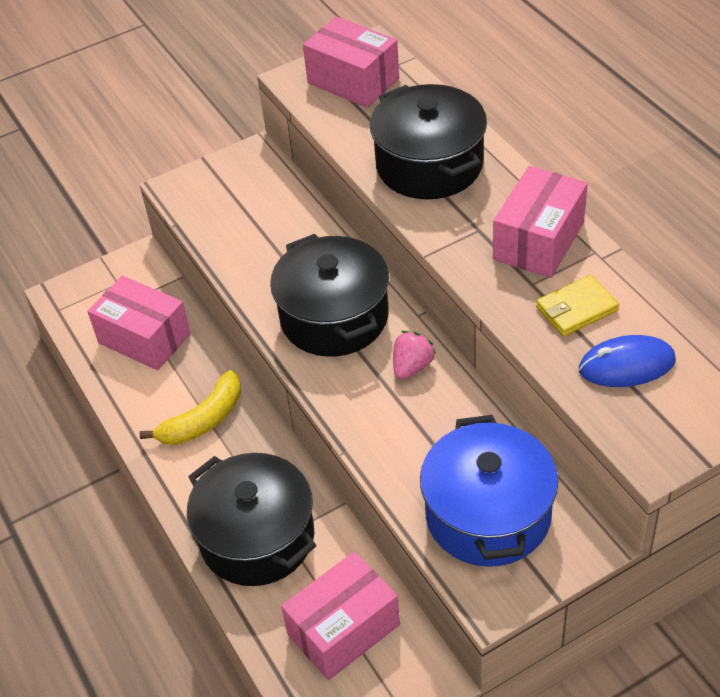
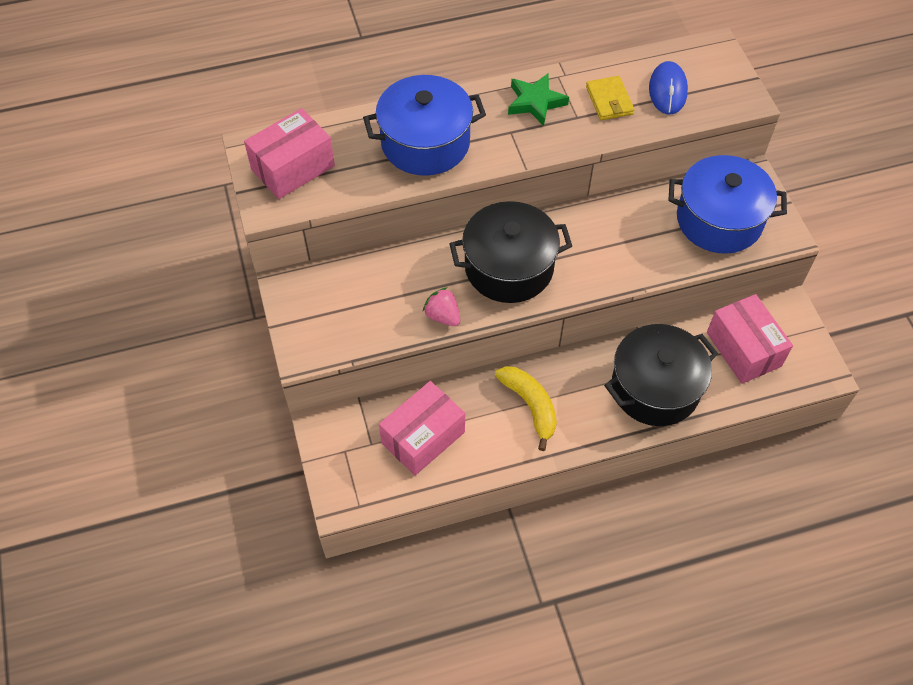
camera: 80 degrees left, 10 degrees up
black pot [370,84,487,199] -> blue pot [363,75,486,176]
pink strawberry [393,331,436,379] -> pink strawberry moved to [423,287,460,326]
pink box [493,166,588,278] -> green star [508,73,569,126]

